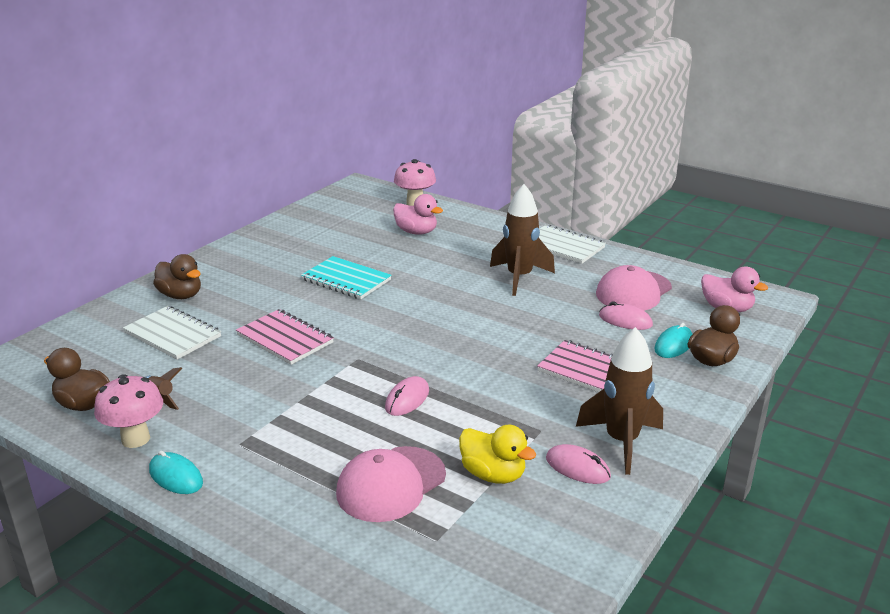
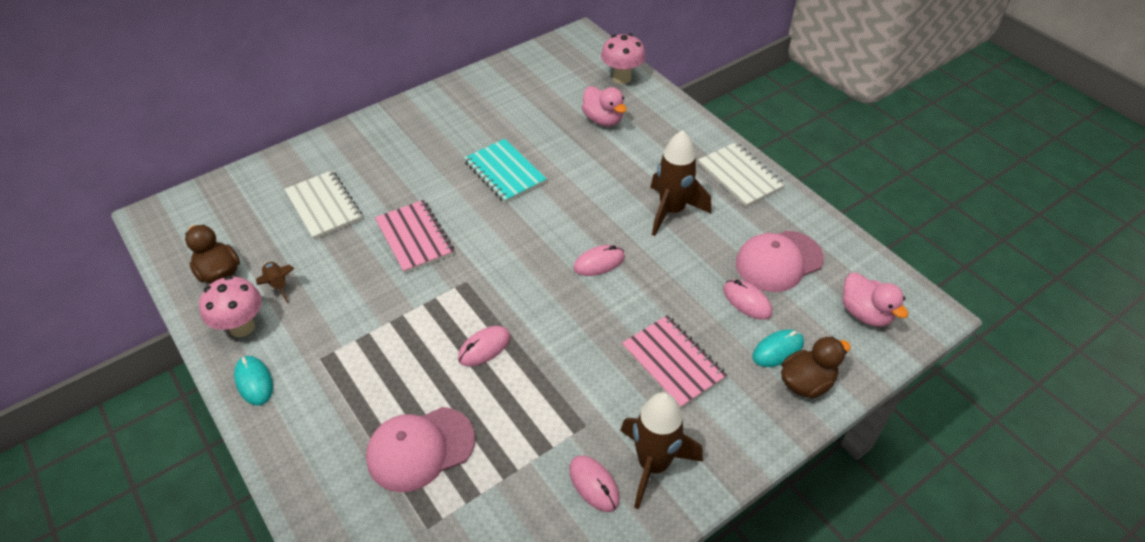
camera: 20 degrees right, 20 degrees up
brown duck [153,254,201,299] -> none
yellow duck [459,425,536,484] -> none
none -> pink mouse [573,245,625,276]

